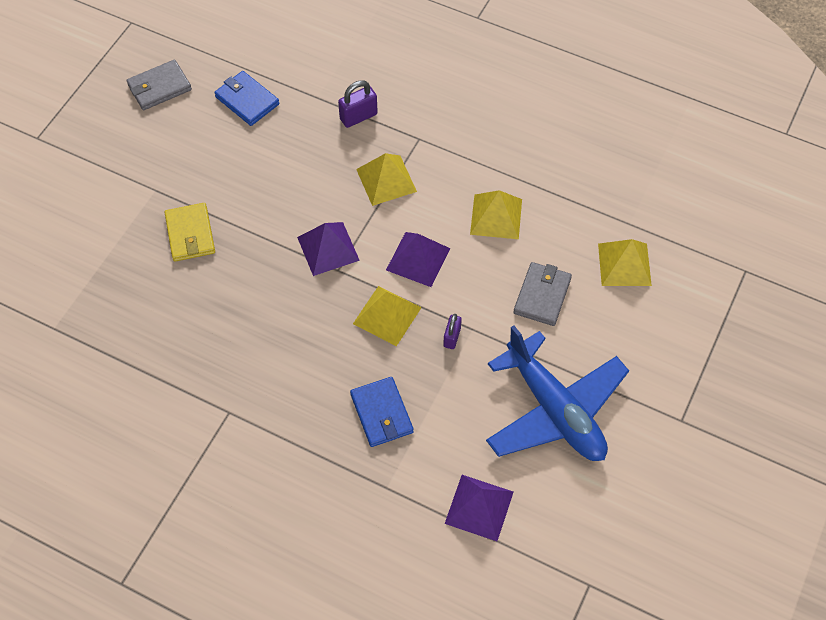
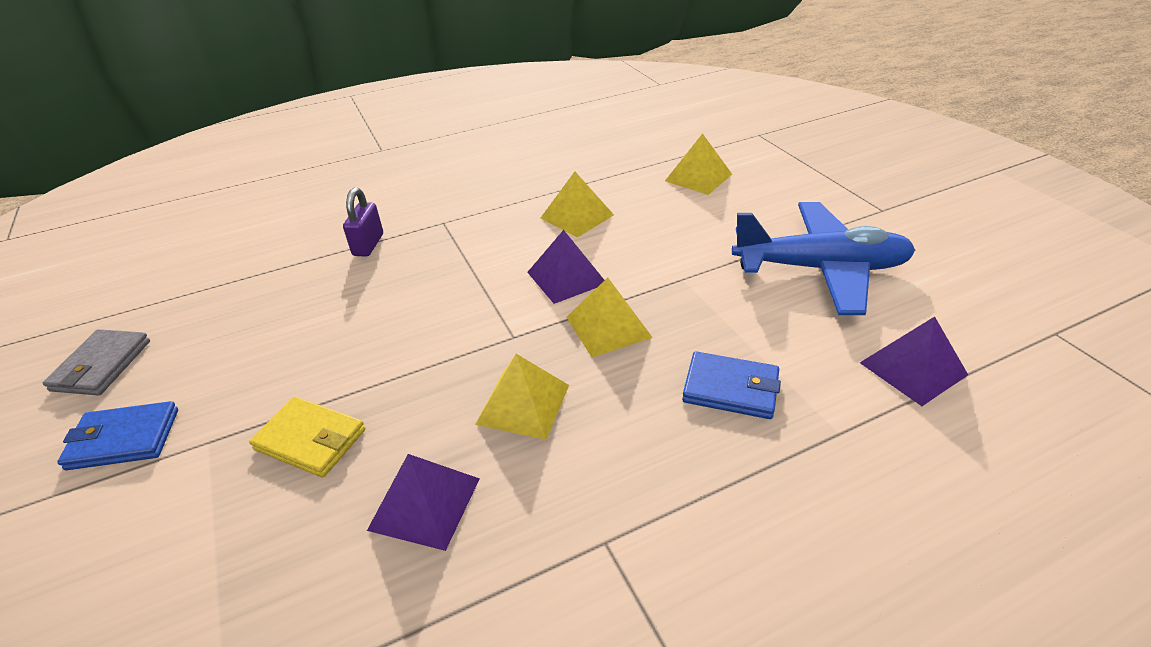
camera: 50 degrees left, 20 degrees down
blue wallet [214,71,279,126] -> blue wallet moved to [57,401,178,470]
purple pyramid [297,222,360,276] -> purple pyramid moved to [367,454,480,551]
yellow pyramid [356,153,417,206] -> yellow pyramid moved to [475,354,569,440]
purple padlock [443,314,462,349] -> none
grey wallet [513,262,572,326] -> none

